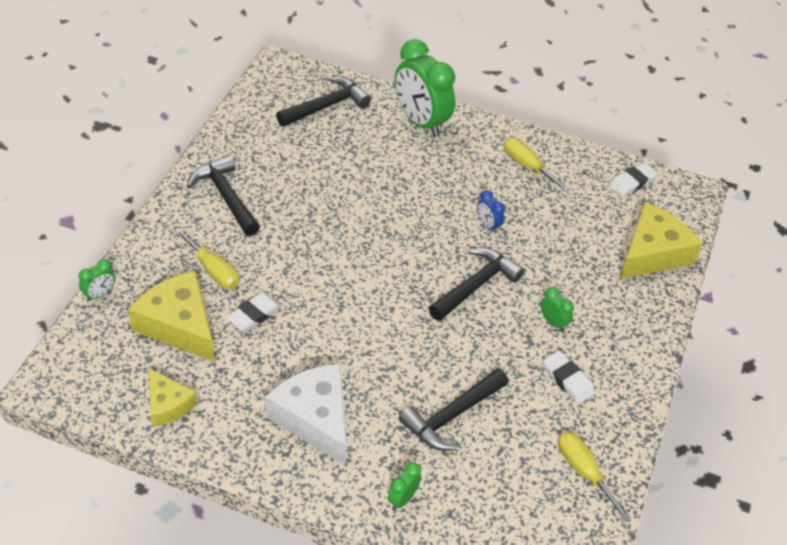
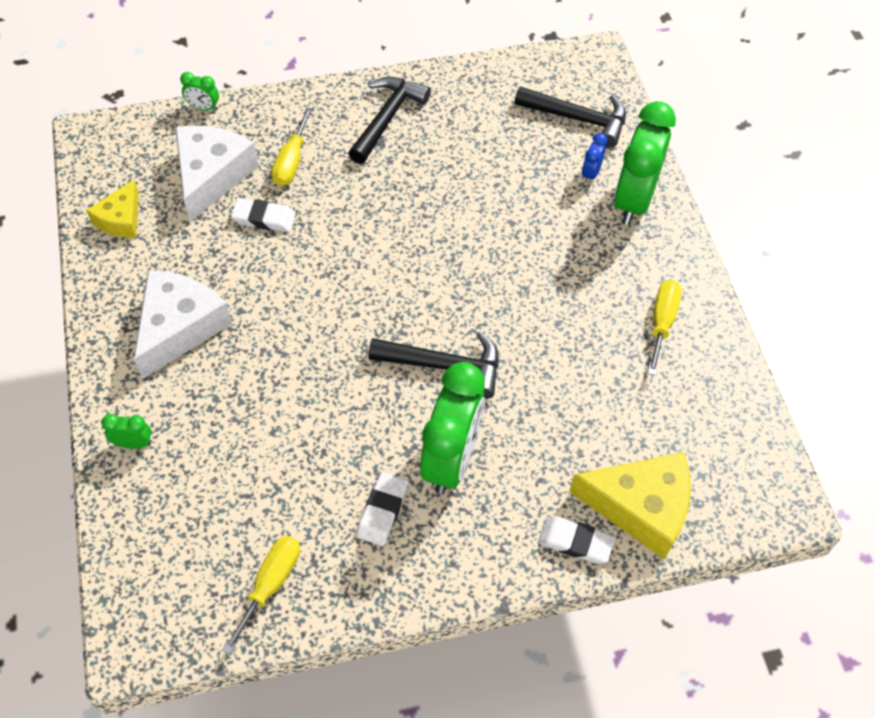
camera: 60 degrees right, 10 degrees up
yellow cheese [128,271,214,361] -> white cheese [175,125,259,222]
black hammer [399,368,509,451] -> none
blue clock [477,190,505,233] -> blue clock moved to [582,133,607,184]
green clock [541,287,574,331] -> green clock [420,362,485,494], size x2.35
white eraser [608,162,658,197] -> white eraser moved to [538,516,615,564]

